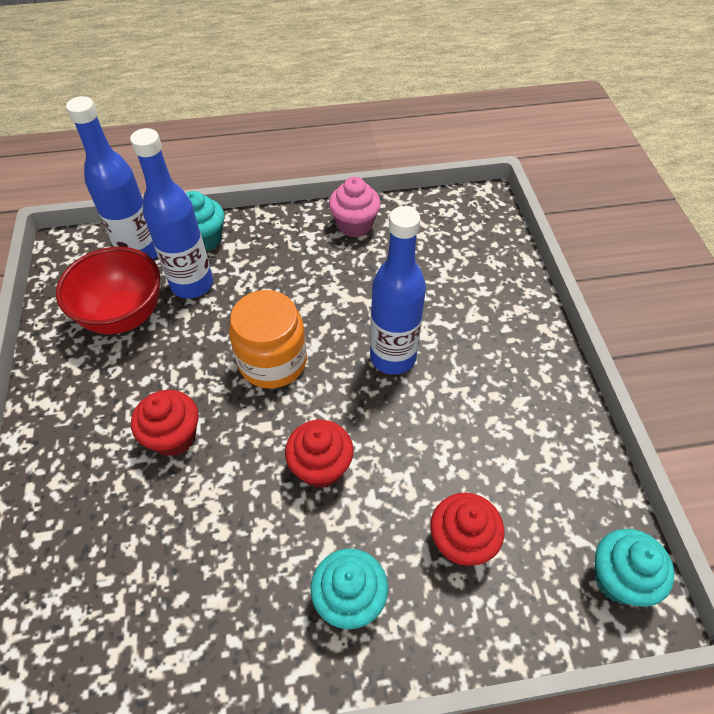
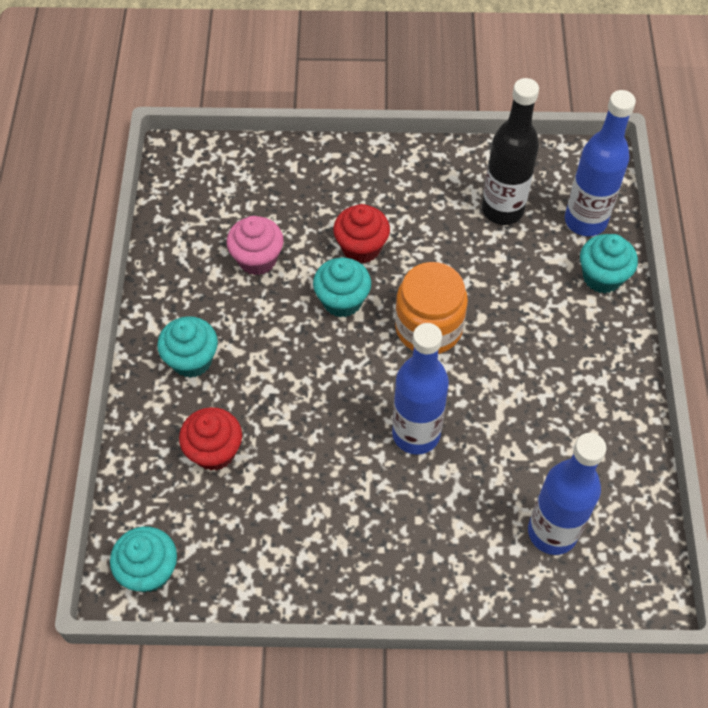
camera: 100 degrees right, 5 degrees up
red bowl [56,247,160,334] -> black bottle [482,78,539,225]
blue bottle [130,128,213,299] -> blue bottle moved to [528,433,606,555]
red cupcake [285,420,354,489] -> none
pink cupcake [329,177,381,238] -> pink cupcake moved to [227,216,284,275]
none -> turquoise cupcake [313,258,371,317]

